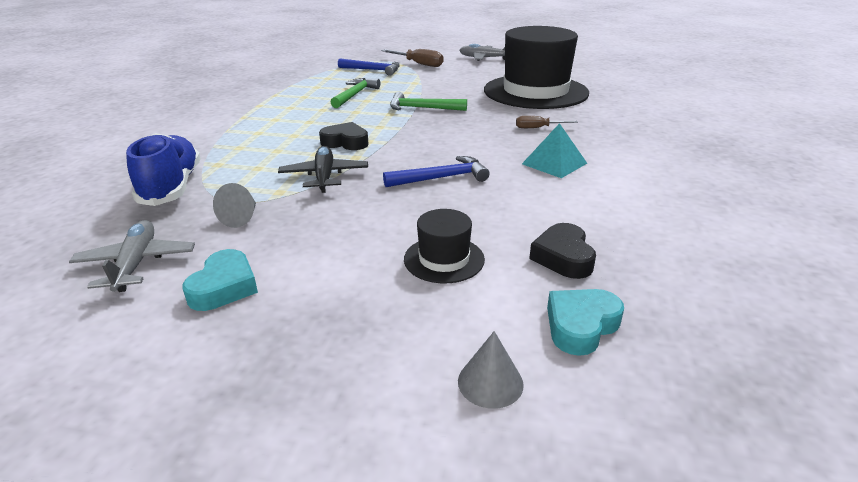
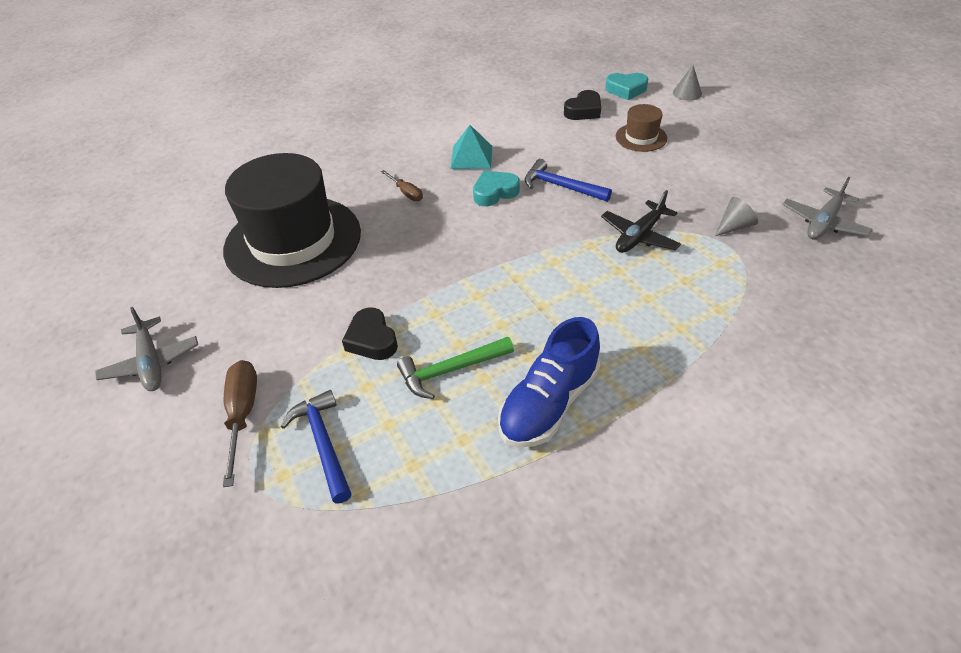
camera: 130 degrees left, 15 degrees up
blue shoe [126,133,201,206] -> blue shoe moved to [498,317,600,447]
turquoise heart [182,249,258,311] -> turquoise heart moved to [473,171,520,206]
black heart [319,122,369,150] -> black heart moved to [342,308,398,360]
green hammer [390,92,467,111] -> none
black hat [404,209,485,283] -> brown hat [616,104,667,152]

